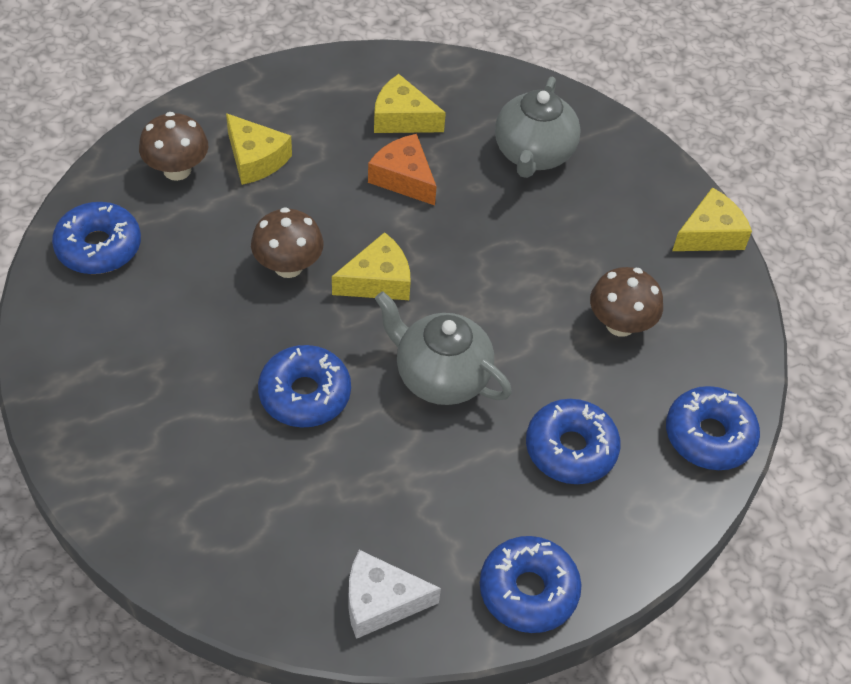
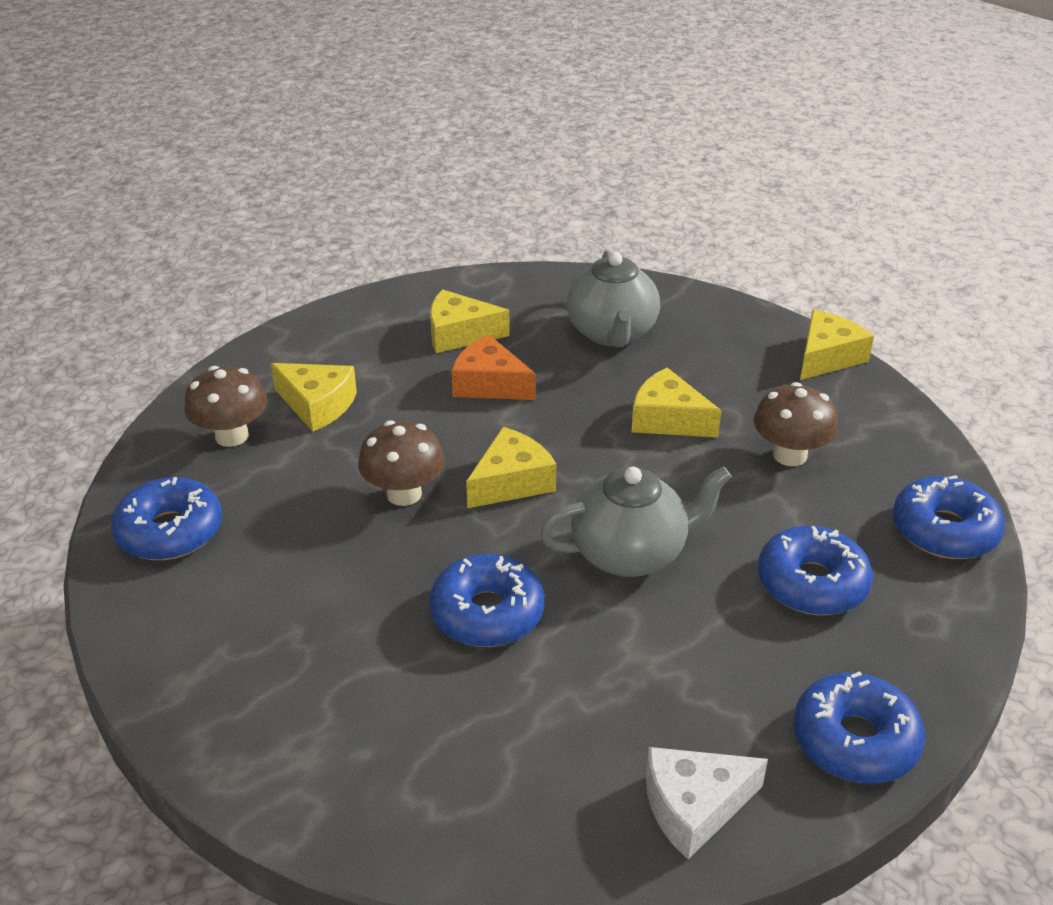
camera: 15 degrees left, 15 degrees down
grey teapot [375,291,512,405] -> grey teapot turned 150 degrees clockwise [540,466,732,577]
none -> yellow cheese [631,367,721,437]

